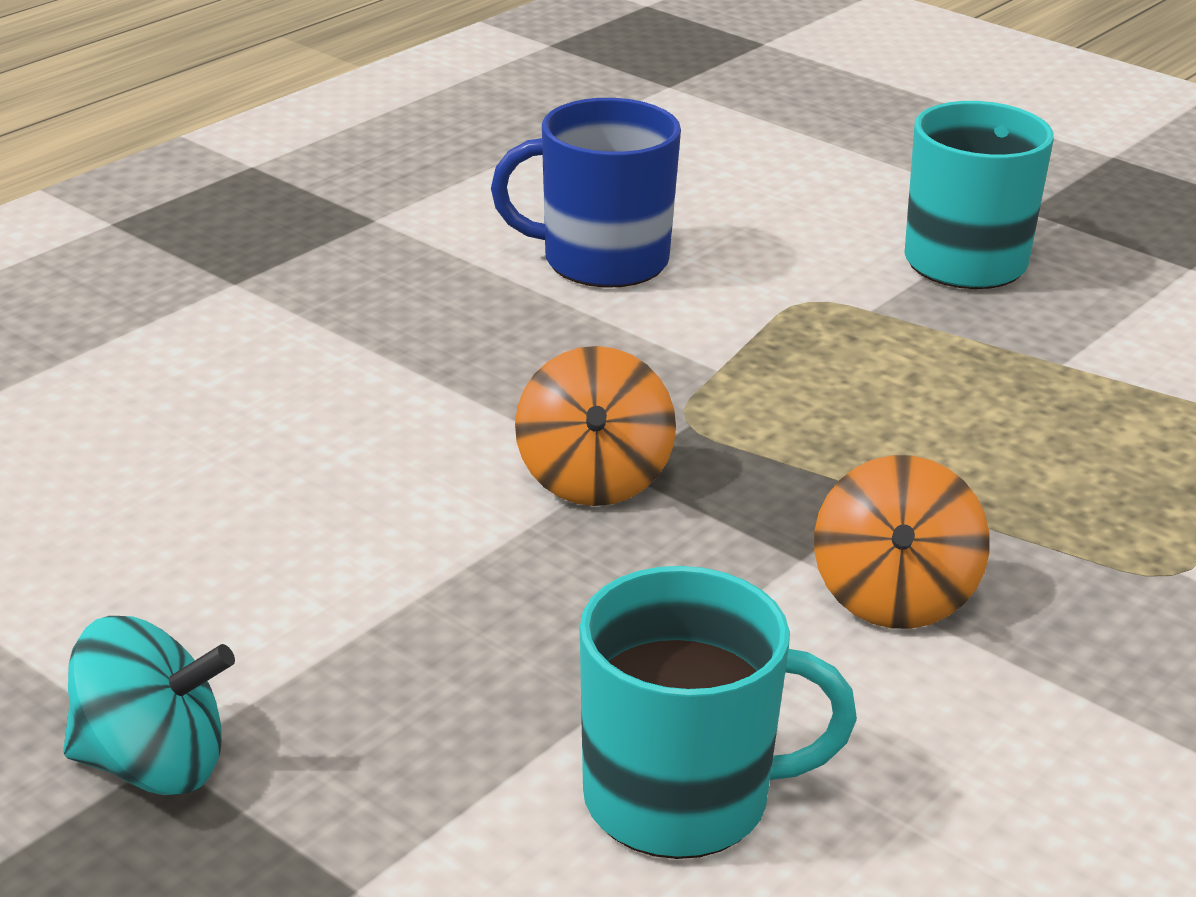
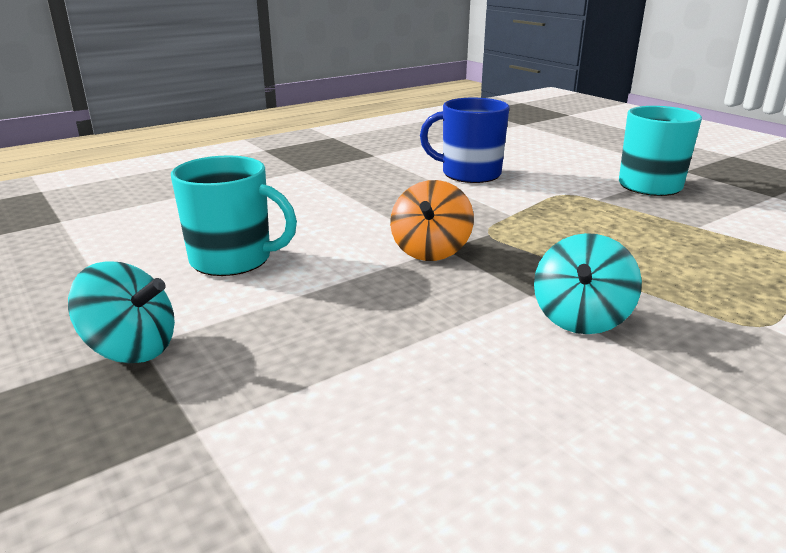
camera: 15 degrees right, 5 degrees down
turquoise mug [580,566,857,859] -> turquoise mug moved to [171,155,297,276]
orange spinning top [814,455,990,629] -> turquoise spinning top [534,233,642,334]

